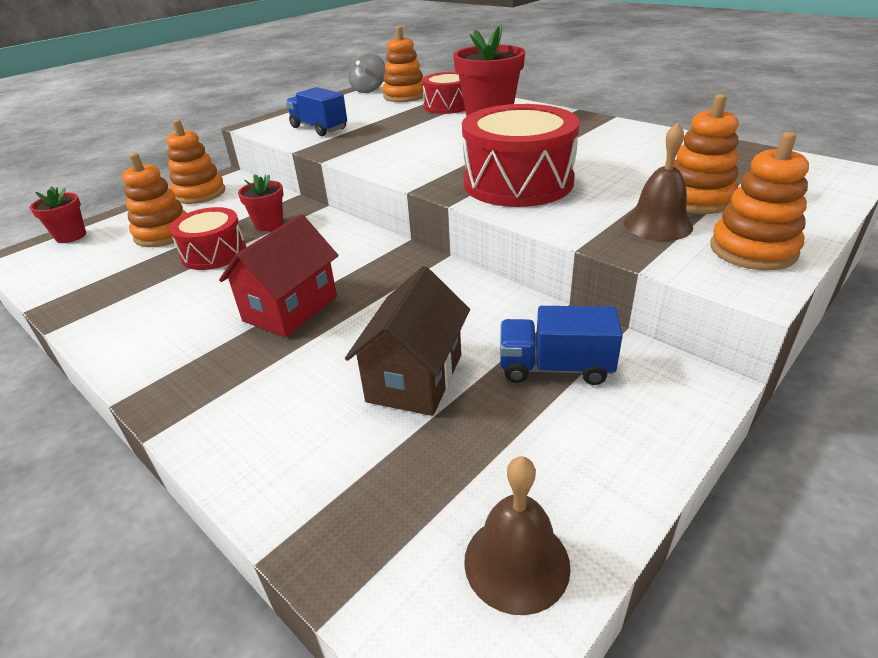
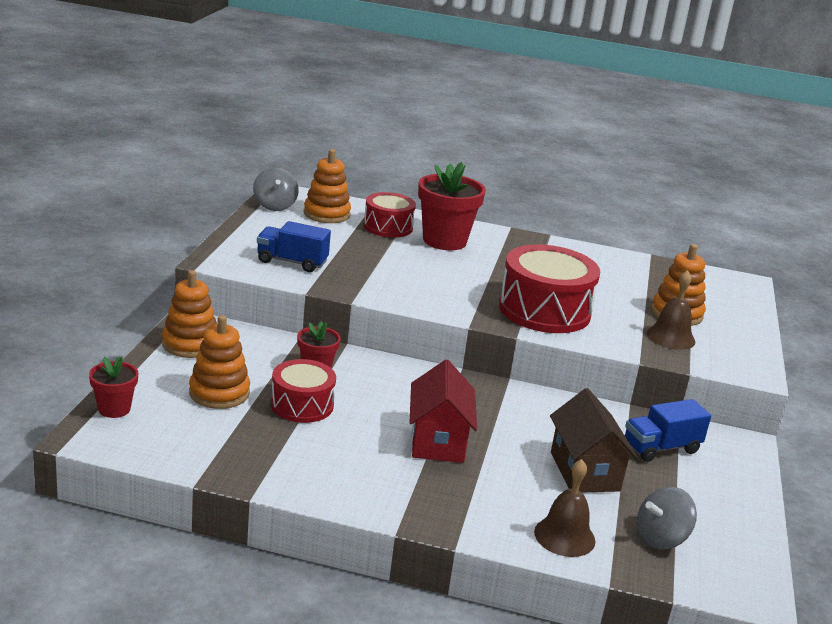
camera: 35 degrees left, 10 degrees down
brown bell [464,456,571,615] -> brown bell moved to [534,459,595,557]
orange stacking toy [710,132,809,270] -> none
none -> grey spinning top [637,487,697,550]

